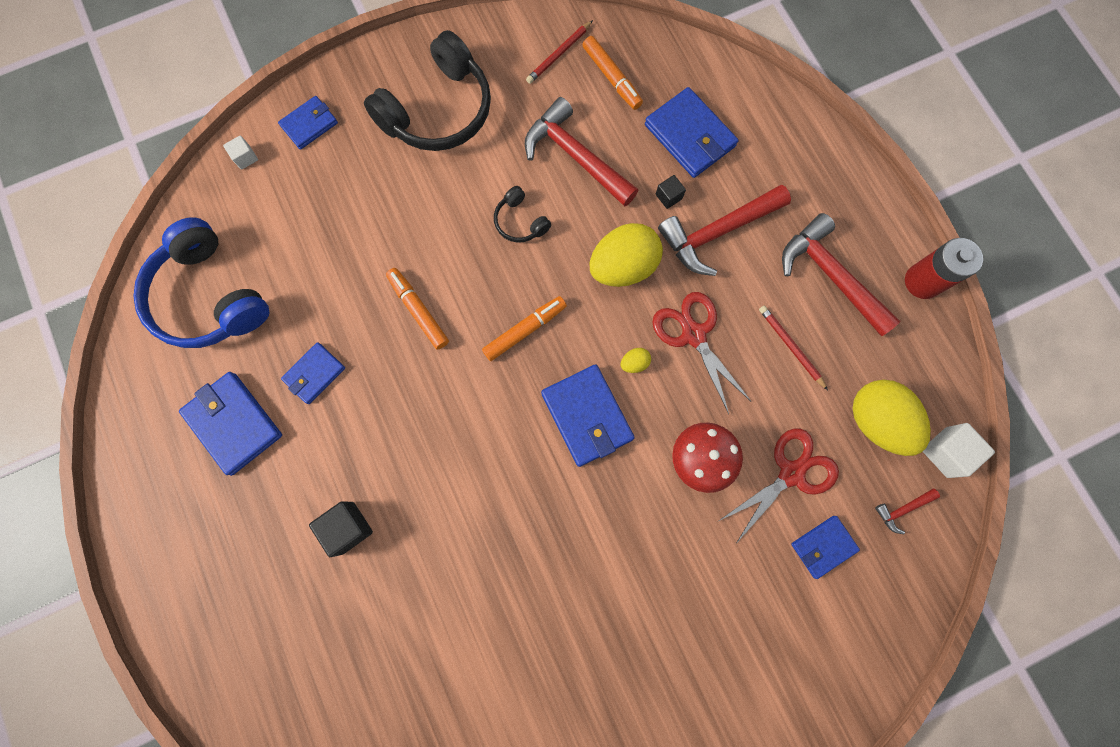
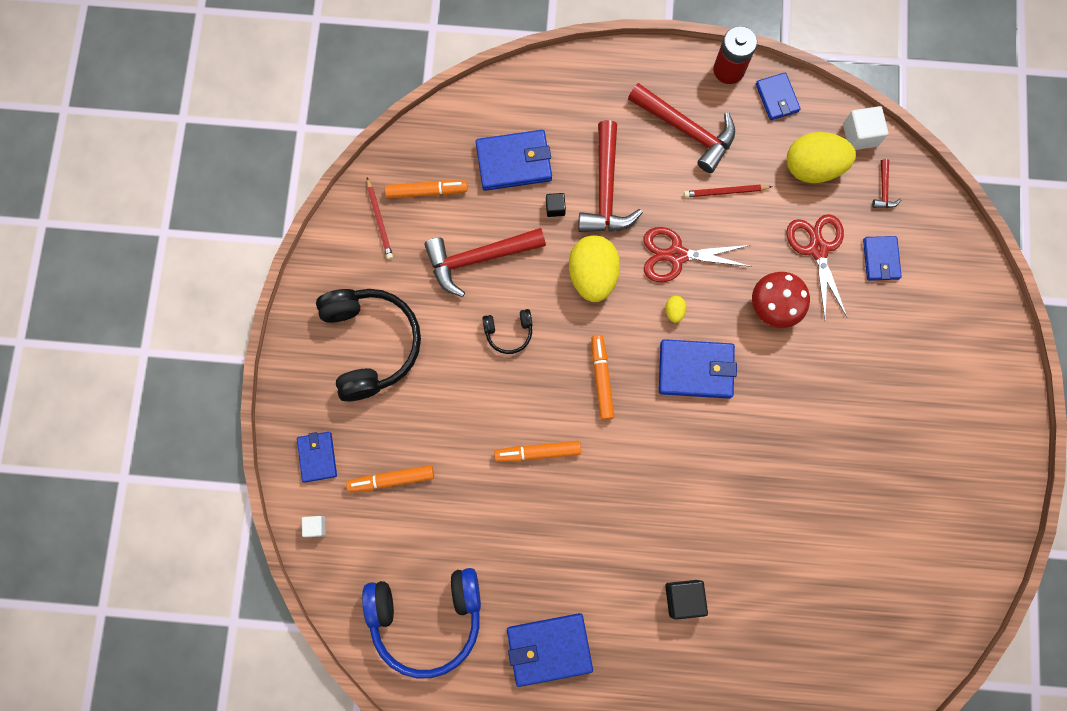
camera: 60 degrees left, 0 degrees up
blue wallet [281,342,345,404] -> blue wallet moved to [756,72,800,120]
red hammer [782,213,901,336] -> red hammer turned 135 degrees counterclockwise [628,83,735,173]
none -> orange marker [346,465,434,493]

